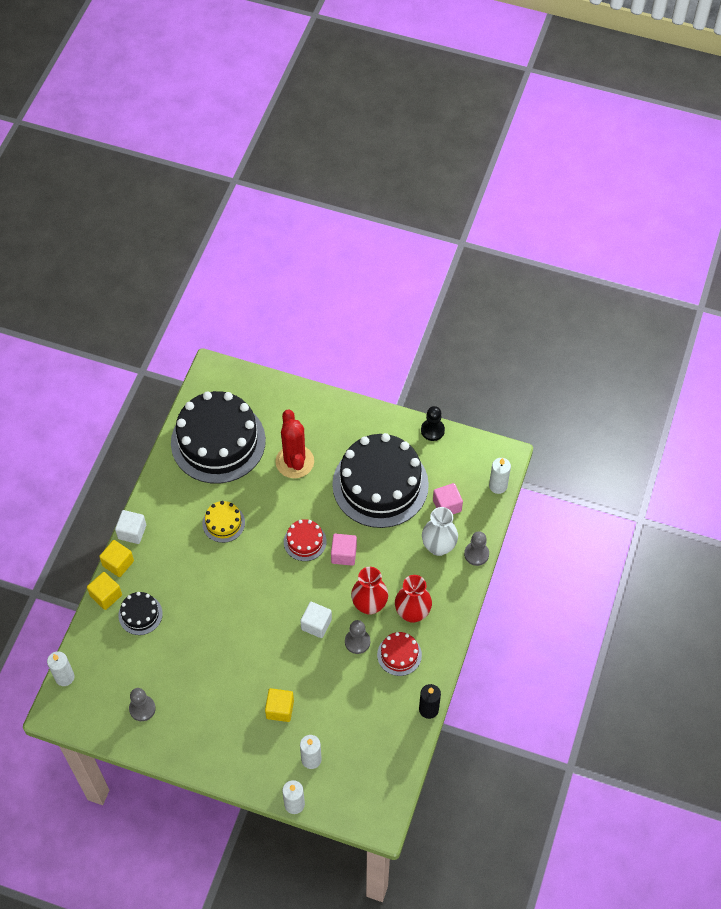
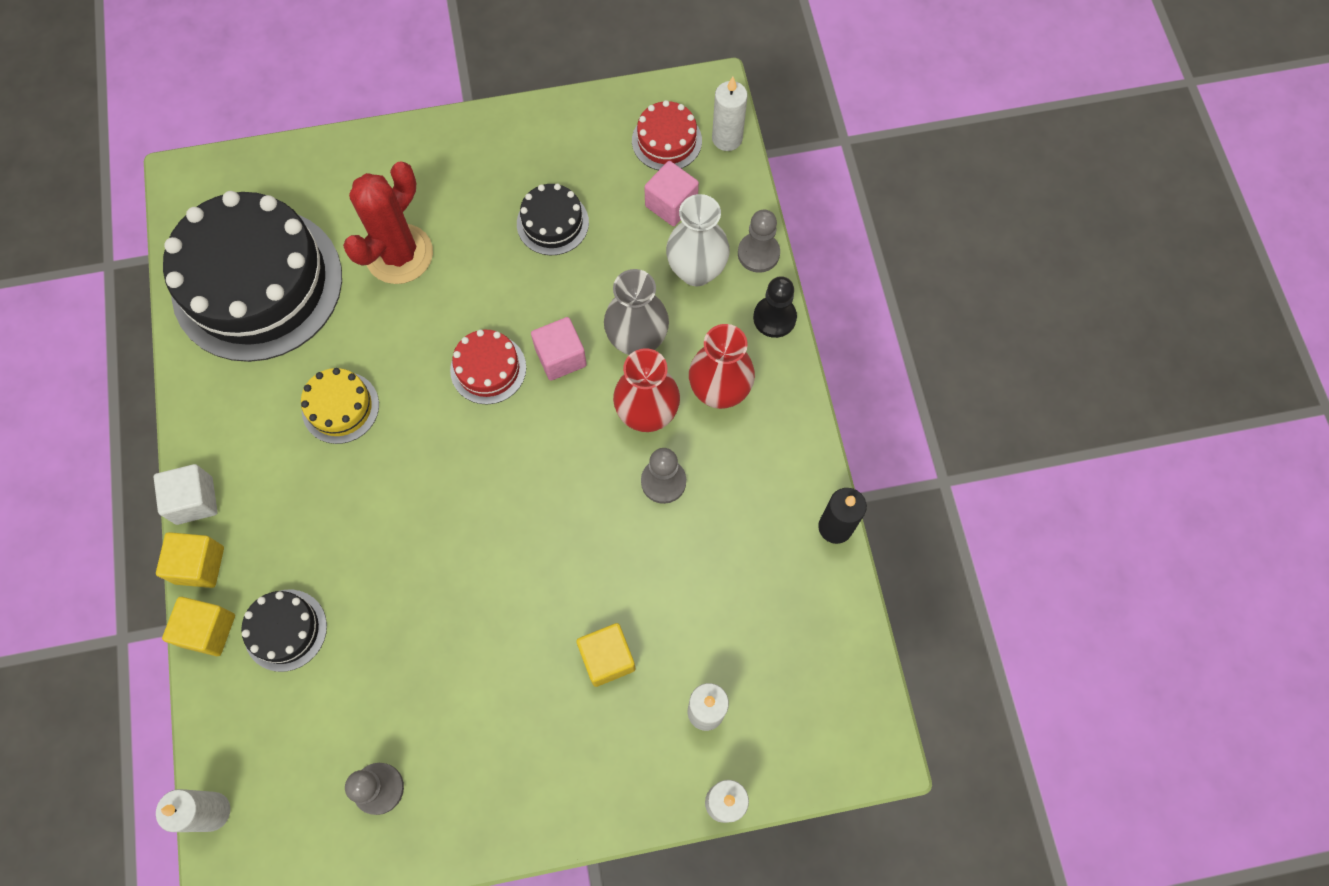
camera: 30 degrees left, 10 degrees up
red cactus [275,410,314,478] -> red cactus turned 75 degrees clockwise [343,162,433,284]
white cube [300,602,332,638] -> none
black cake [332,433,429,528] -> black cake [517,184,589,255], size x0.44
red cake [377,632,422,676] -> red cake moved to [632,100,702,170]
black pawn [421,406,445,441] -> black pawn moved to [753,276,797,338]
none -> grey vase [604,269,669,355]

